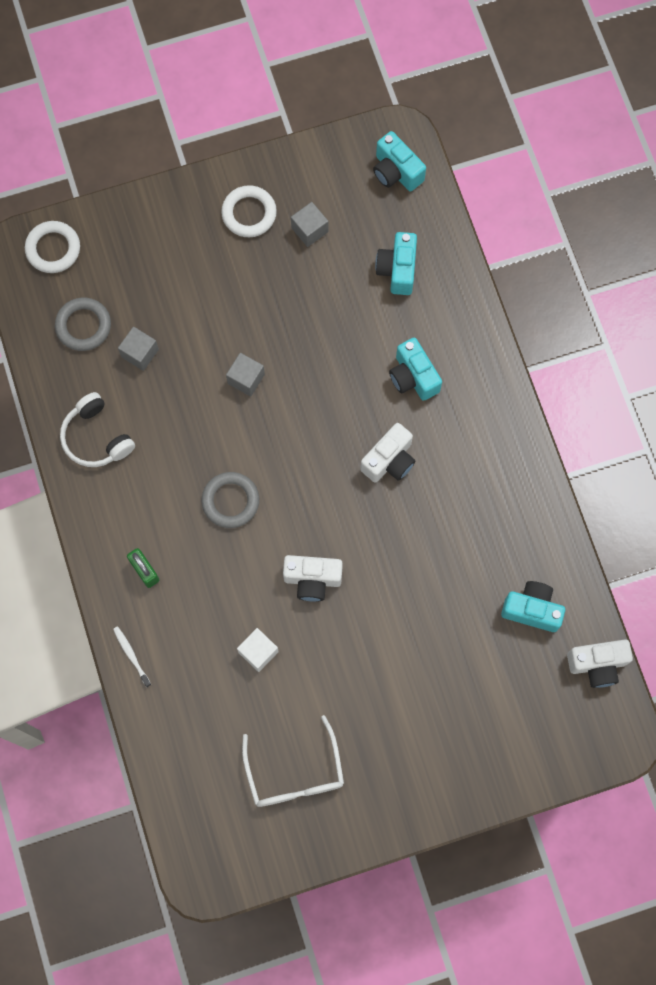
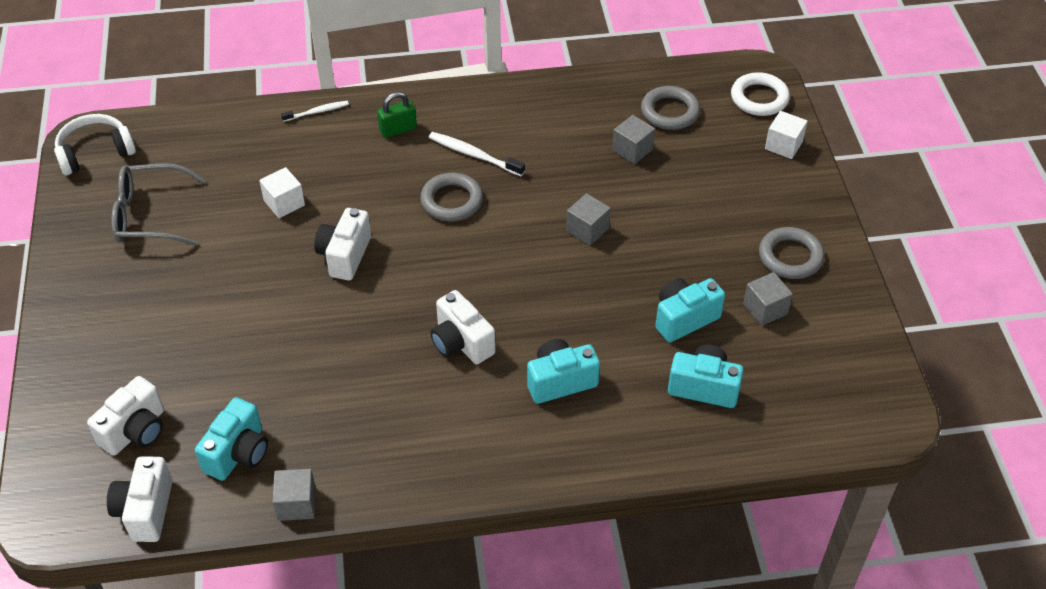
camera: 100 degrees right, 25 degrees down
white headphones [60,392,135,467] -> white headphones moved to [54,114,136,175]
white ring [221,185,277,237] -> grey ring [759,227,824,279]
white glasses [242,715,344,807] -> grey glasses [111,163,205,246]
turquoise camera [373,131,426,191] -> turquoise camera moved to [655,278,725,343]
none -> white camera [87,376,164,456]
none -> grey cube [272,469,316,521]
none -> white toothbrush [429,132,525,176]
none -> white cube [765,111,808,159]

